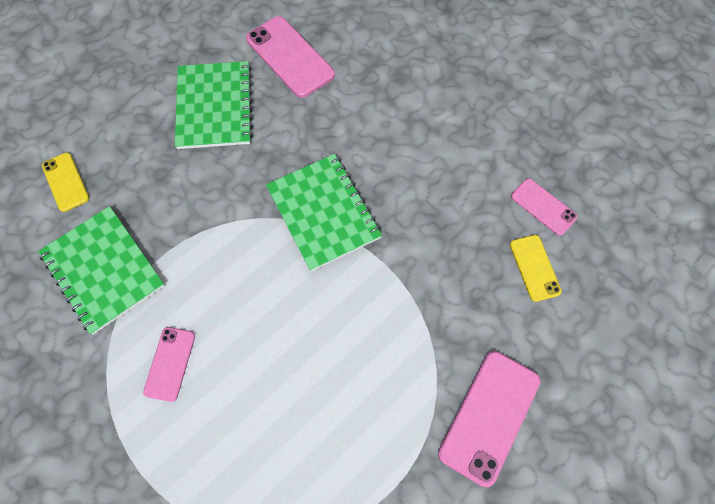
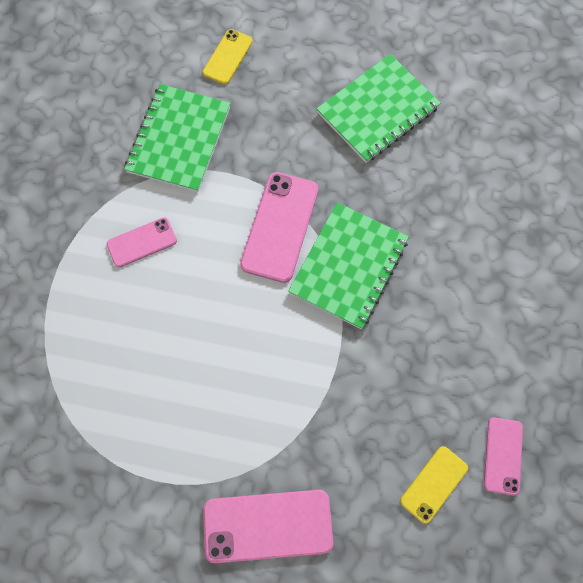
camera: 55 degrees right, 5 degrees up
pink phone [246,16,335,98] -> pink phone moved to [240,172,318,283]

